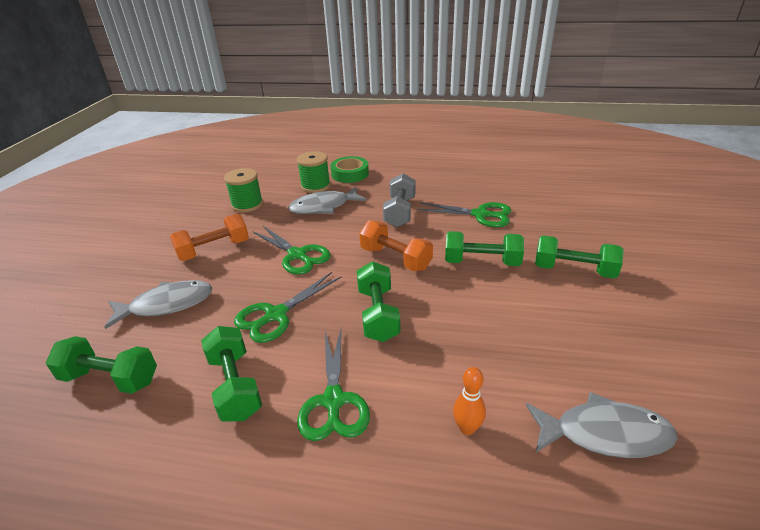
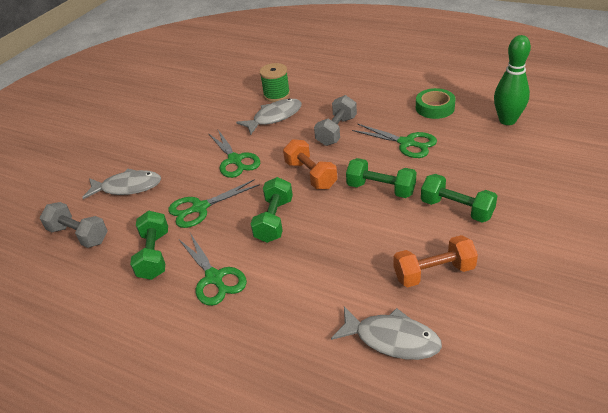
camera: 20 degrees right, 5 degrees up
green dumbbell [46,336,157,394] -> grey dumbbell [40,202,108,248]
orange dumbbell [170,213,249,261] -> orange dumbbell moved to [394,235,478,287]
green spool [224,168,263,212] -> none
grey fish [288,187,367,214] -> grey fish turned 150 degrees clockwise [236,98,302,135]
green scissors [297,329,370,441] -> green scissors turned 45 degrees counterclockwise [179,233,247,306]
green tape [331,156,369,183] -> green tape moved to [416,88,456,119]
orange bowling pin [453,367,486,435] -> none
none -> green bowling pin [494,35,531,125]

